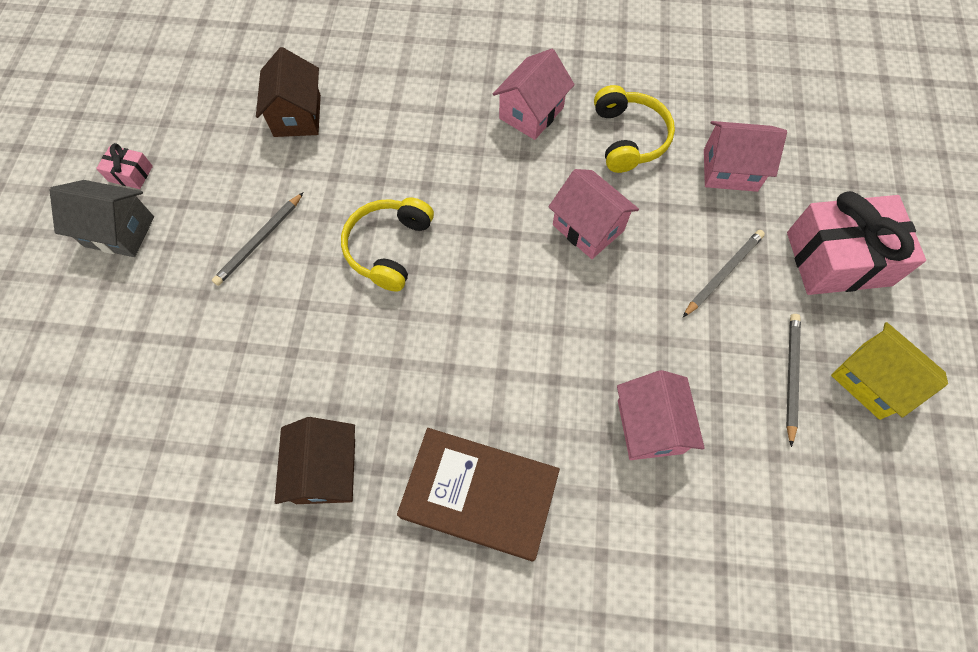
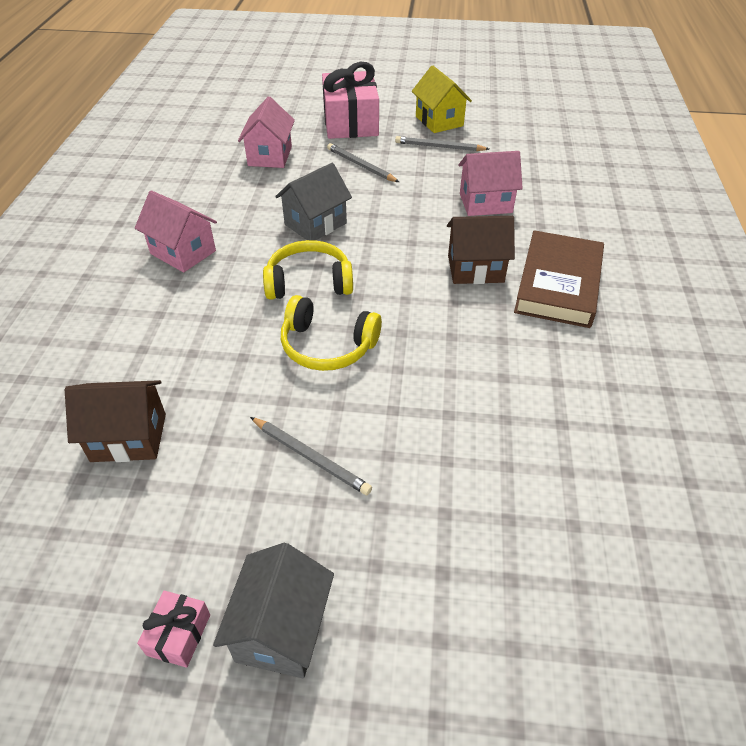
camera: 90 degrees left, 20 degrees down
brown house [275,417,355,504] -> brown house moved to [447,216,515,284]
pink house [548,169,639,259] -> grey house [275,163,352,240]
yellow headphones [594,85,675,173] -> yellow headphones moved to [263,240,353,300]
yellow house [831,322,948,420] -> yellow house turned 75 degrees counterclockwise [411,66,472,133]

